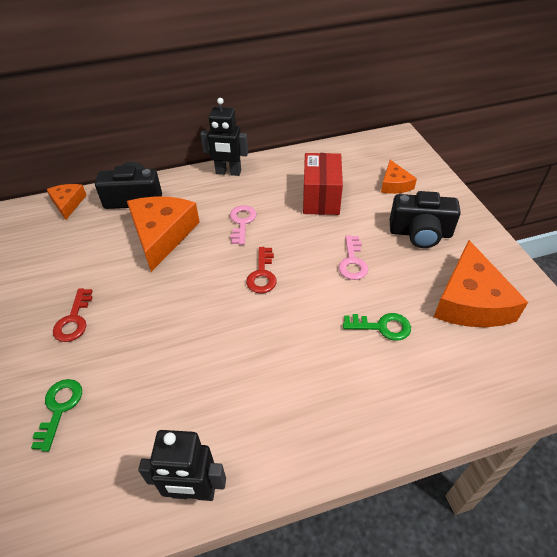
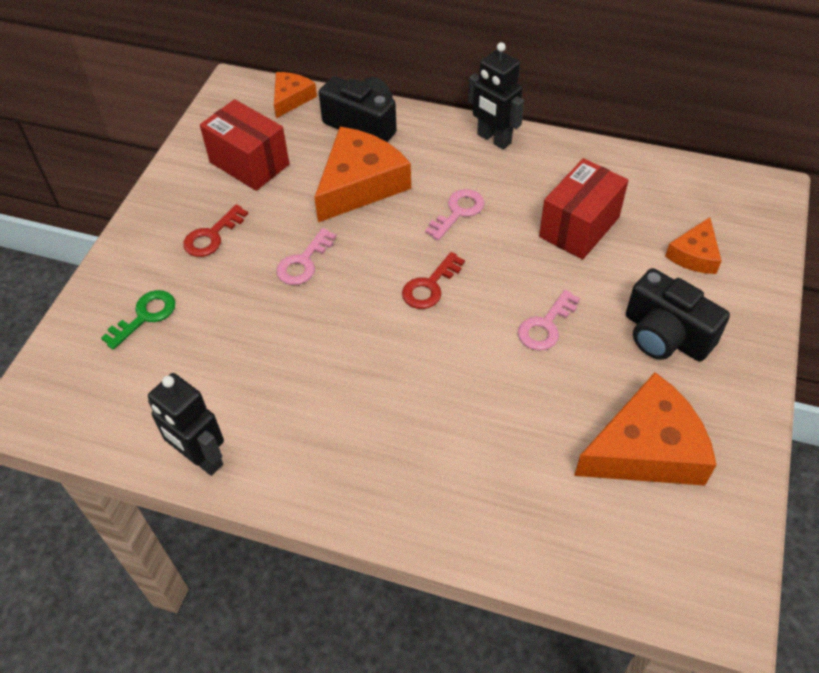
camera: 35 degrees right, 5 degrees up
green key [343,313,411,341] -> none
orange cheese [434,240,528,327] -> orange cheese turned 150 degrees counterclockwise [574,372,717,486]
none -> red box [200,99,289,191]
none -> pink key [276,228,336,285]

